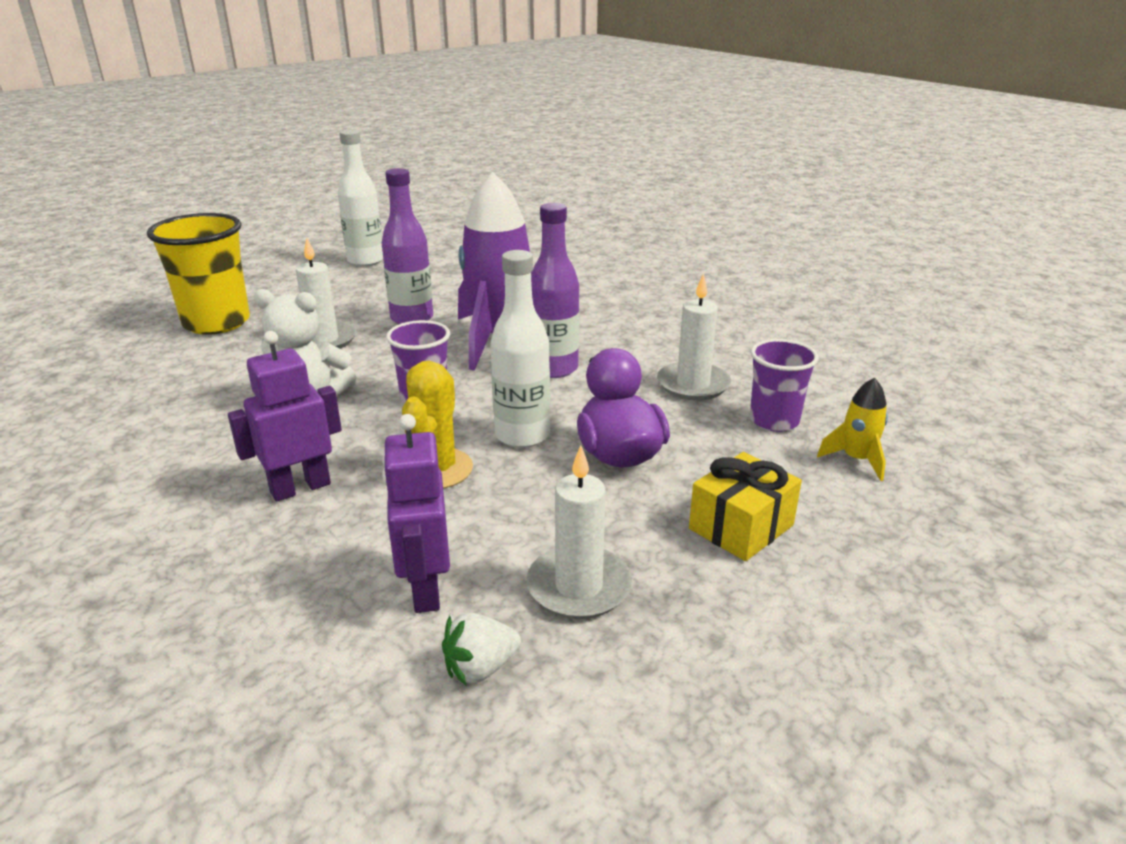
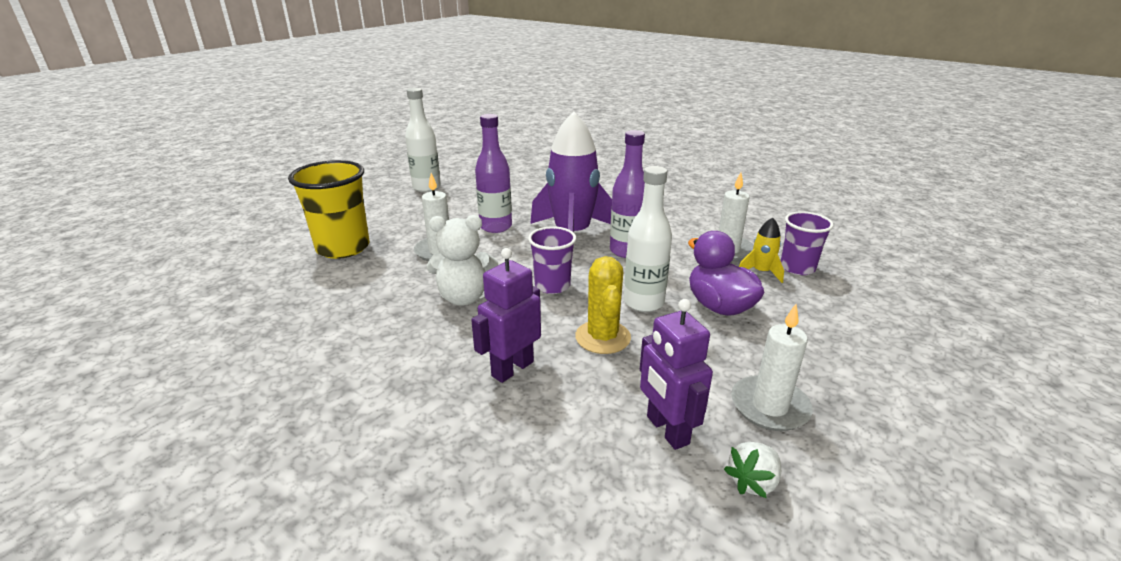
camera: 15 degrees left, 0 degrees up
yellow gift [689,452,802,561] -> none
yellow rocket [817,378,888,481] -> yellow rocket moved to [739,217,784,283]

